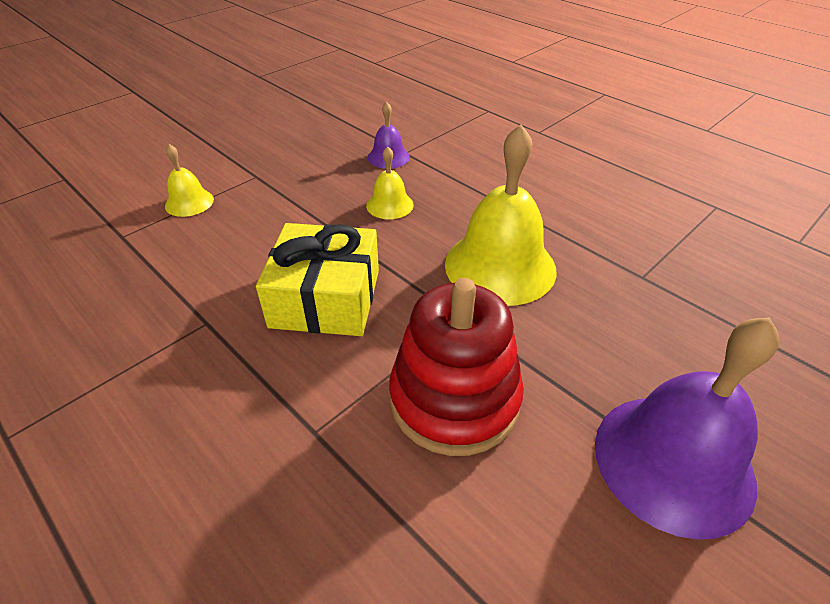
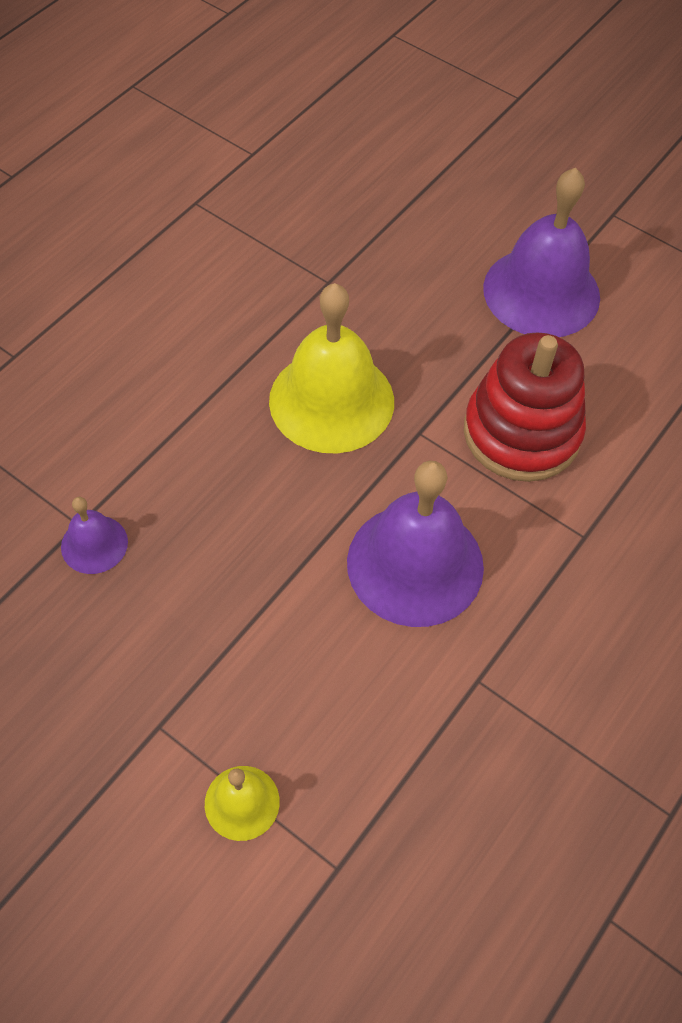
camera: 100 degrees left, 15 degrees up
yellow gift [256,223,379,336] -> purple bell [347,461,484,627]
yellow bell [366,146,414,219] -> none

